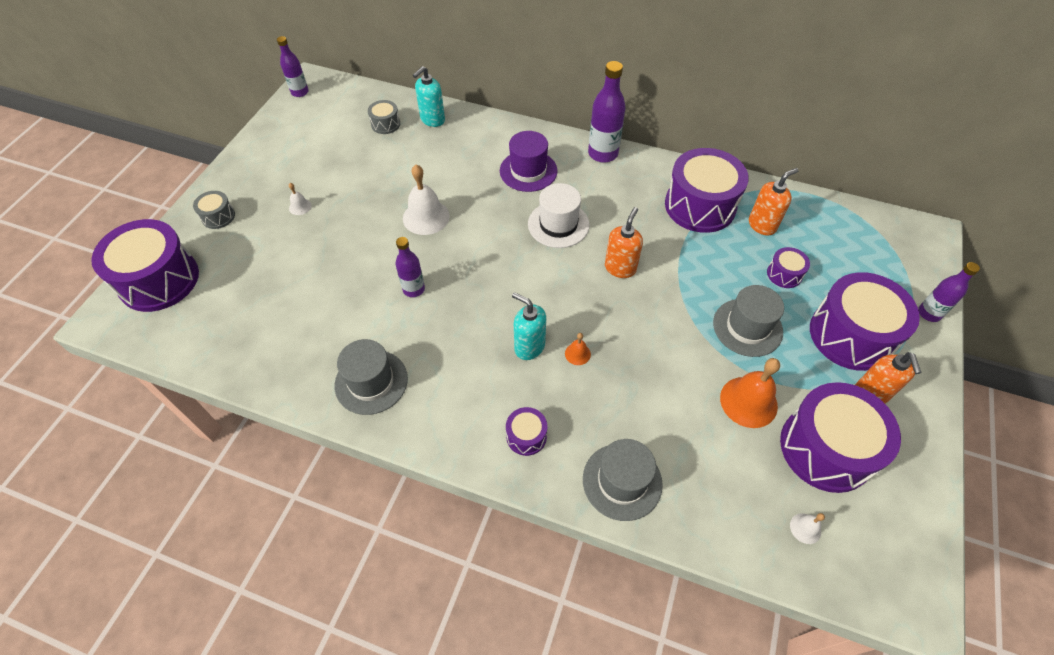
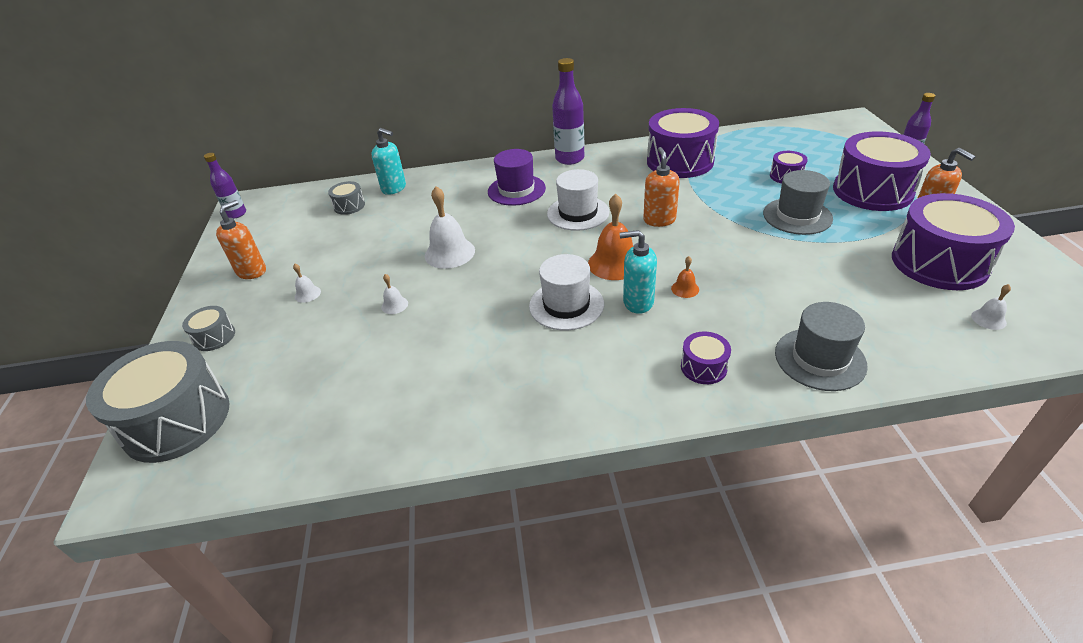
camera: 25 degrees left, 15 degrees down
purple drum [91,219,199,312] -> grey drum [86,341,229,463]
grey hat [334,339,408,415] -> none
purple bottle [396,237,425,297] -> none
turquoise soap dispenser [413,66,445,127] -> turquoise soap dispenser turned 75 degrees counterclockwise [371,128,406,195]
orange bell [720,358,780,428] -> orange bell moved to [588,194,633,280]
orange soap dispenser [749,168,799,236] -> orange soap dispenser moved to [216,200,266,279]
none -> white bell [381,274,408,314]
none -> white hat [529,254,604,330]

